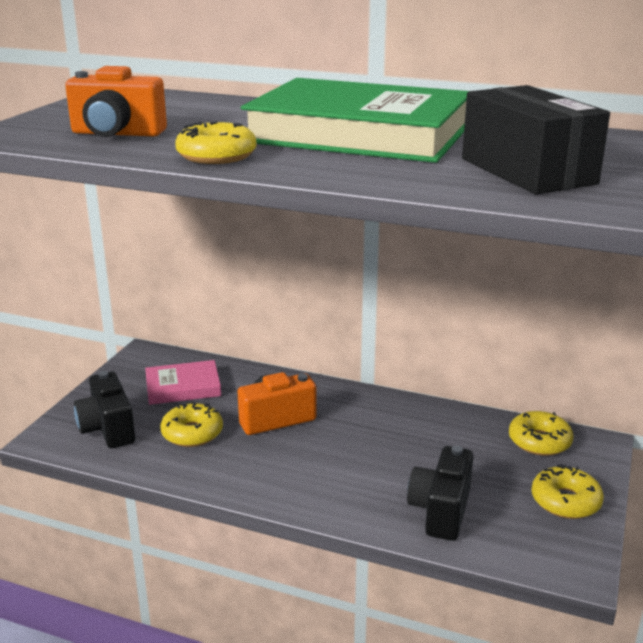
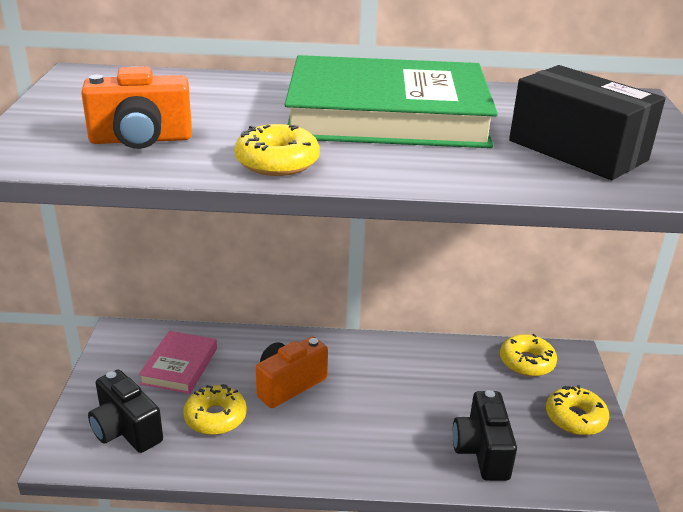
camera: 20 degrees left, 5 degrees up
pink book [145,360,221,405] -> pink book turned 45 degrees counterclockwise [138,331,217,394]

